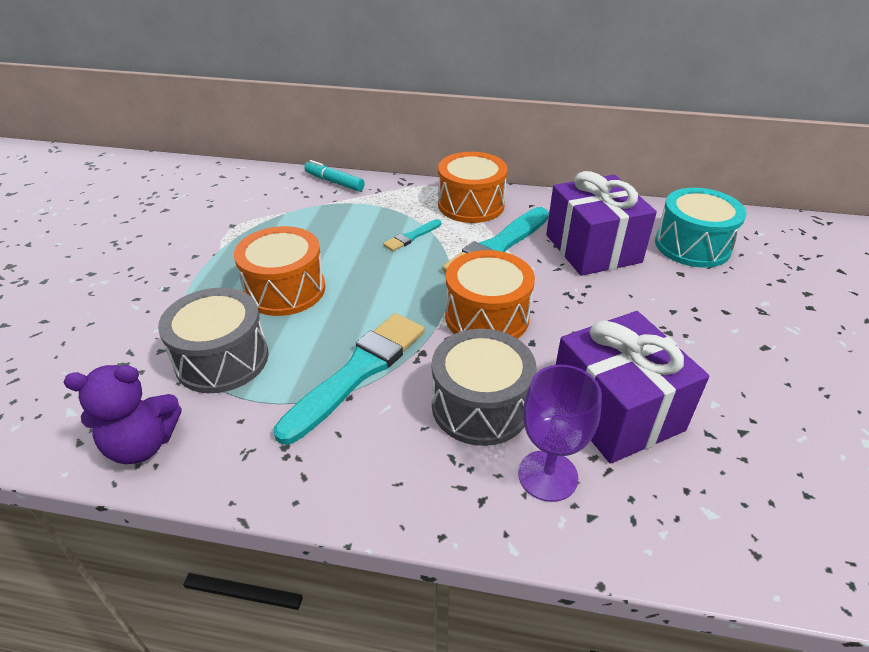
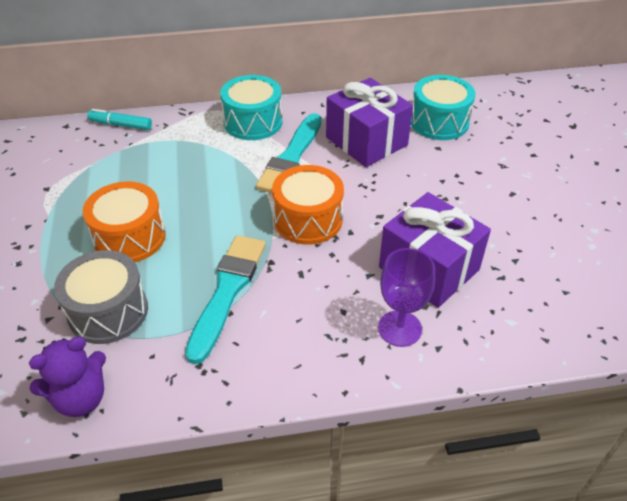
camera: 20 degrees left, 5 degrees up
turquoise brush [383,219,441,251] -> none
grey drum [432,329,537,446] -> none
orange drum [438,152,508,223] -> turquoise drum [220,75,282,140]

